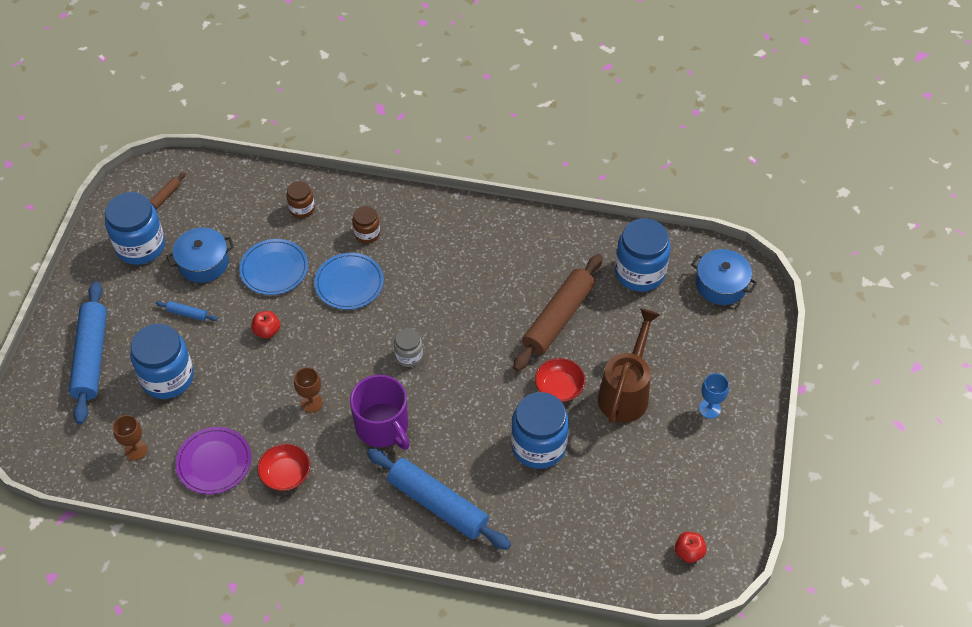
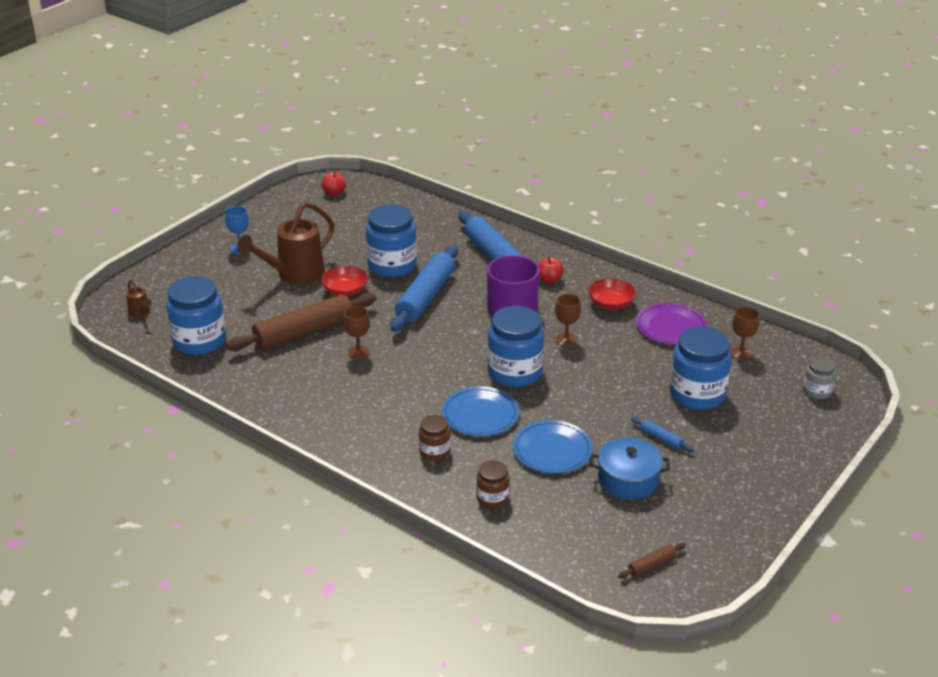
camera: 155 degrees left, 20 degrees down
blue rolling pin [69,281,107,424] -> blue rolling pin moved to [390,245,458,332]
blue jar [105,192,165,265] -> blue jar moved to [487,306,544,387]
red apple [252,311,280,338] -> red apple moved to [538,257,564,284]
grey jar [394,328,423,367] -> grey jar moved to [803,356,837,399]
blue pot [691,249,757,305] -> brown watering can [126,279,151,318]
none -> brown goblet [343,306,370,359]

